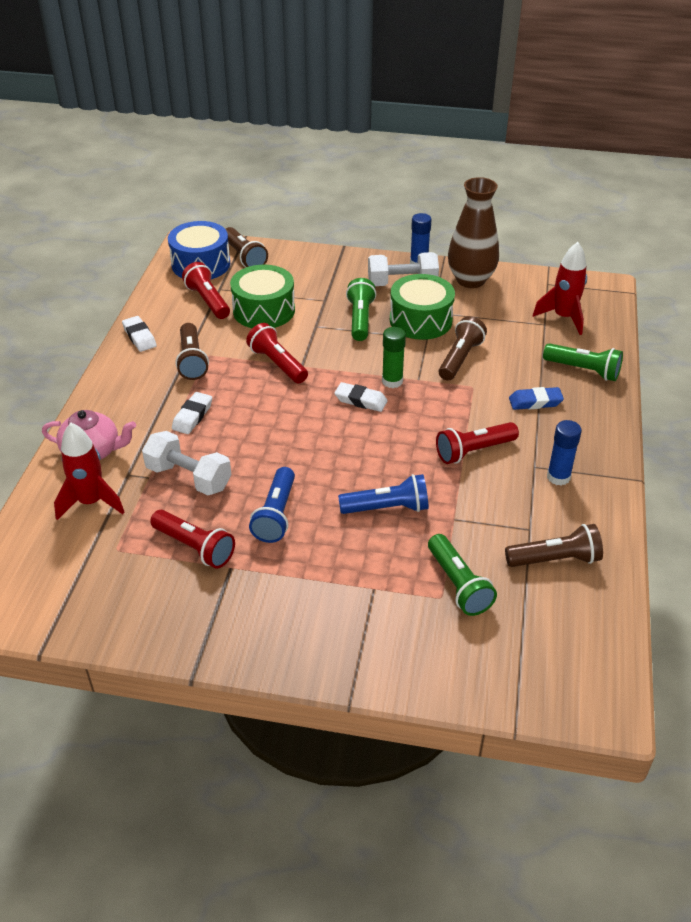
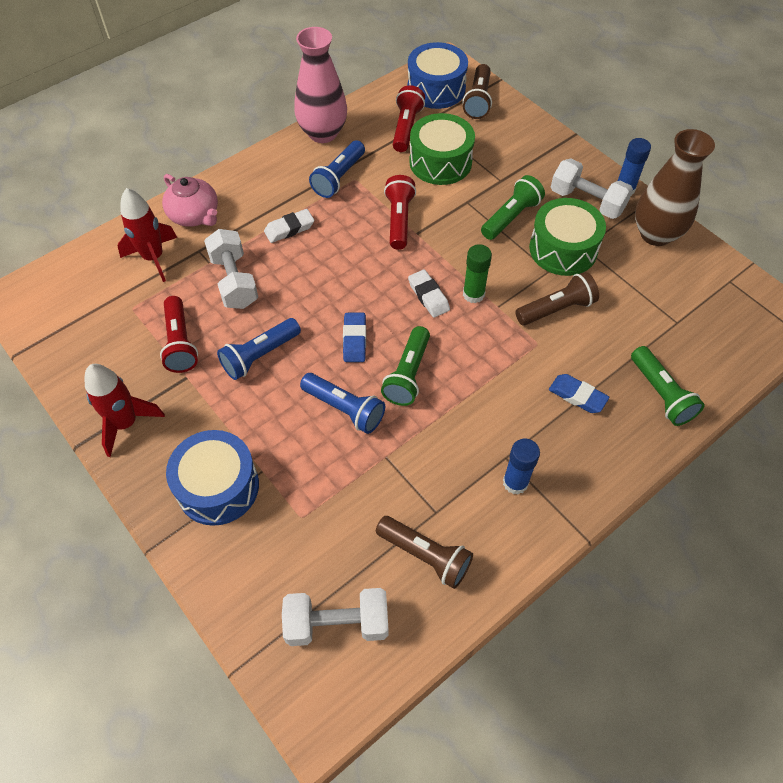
camera: 40 degrees right, 15 degrees up
white eraser [122,316,157,352] -> pink vase [294,27,347,143]
brown flashlight [175,323,209,380] -> blue flashlight [309,140,365,198]
green flashlight [428,534,497,616] -> green flashlight moved to [381,326,430,406]
red flashlight [436,422,519,464] -> none
red rocket [533,242,587,335] -> red rocket moved to [85,364,165,457]
none -> blue drum [166,430,259,526]
none -> white dumbbell [282,588,389,646]
none -> blue eraser [343,313,366,362]

